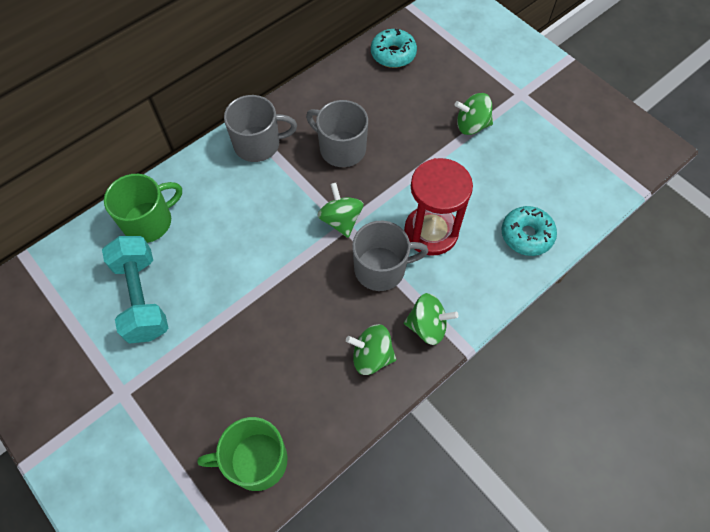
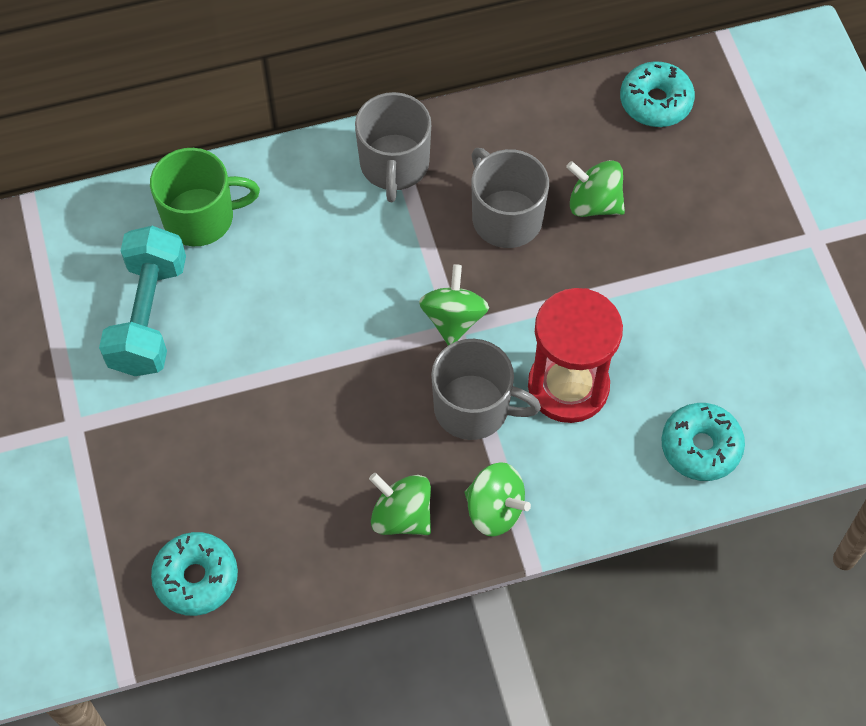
camera: 25 degrees right, 0 degrees up
green mug [197,417,288,491] -> turquoise donut [151,532,238,616]
grey mug [224,95,297,162] -> grey mug turned 75 degrees clockwise [355,92,431,202]
green spinning top [455,93,493,135] -> green spinning top moved to [566,160,625,217]

